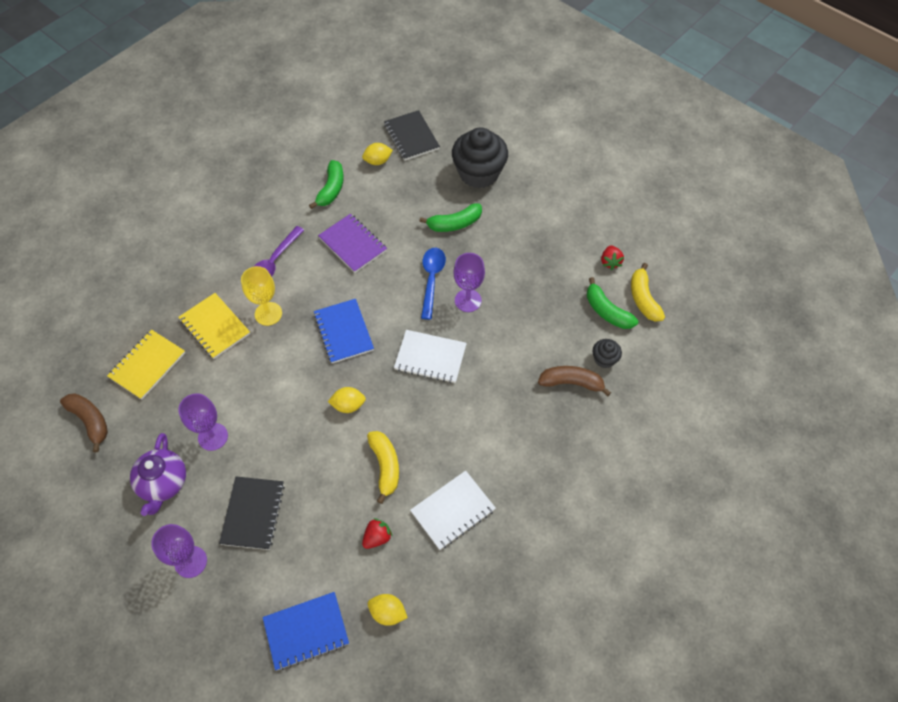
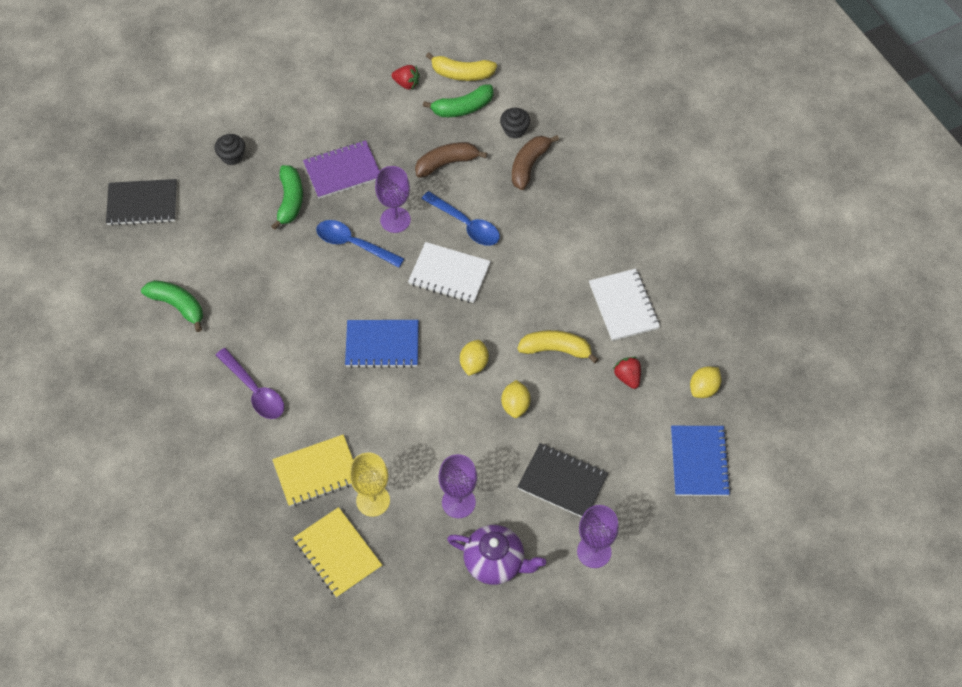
camera: 70 degrees left, 0 degrees up
brown banana [60,393,108,452] -> brown banana moved to [415,142,487,178]
yellow goblet [241,266,282,326] -> yellow goblet moved to [349,452,390,517]
purple notebook [318,214,387,273] -> purple notebook moved to [303,140,380,199]
yellow lemon [362,143,393,165] -> yellow lemon moved to [501,380,531,418]
white notebook [394,330,467,383] -> white notebook turned 75 degrees clockwise [408,242,491,303]
black cupcake [452,127,508,188] -> black cupcake [215,134,245,165], size x0.46
none -> blue spoon [422,191,500,246]

